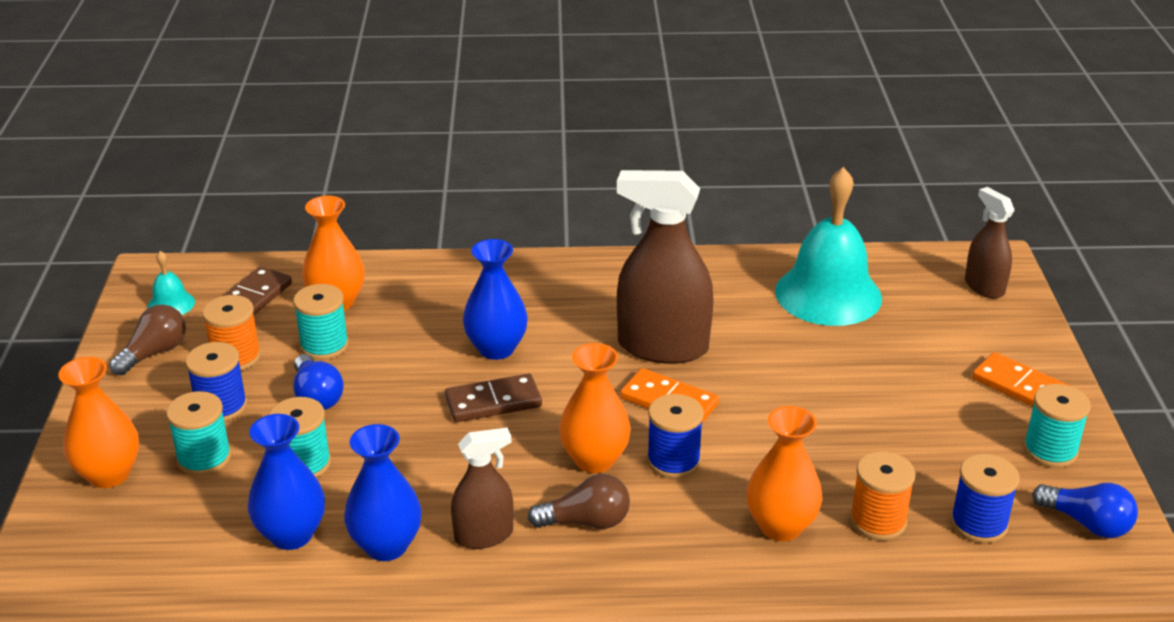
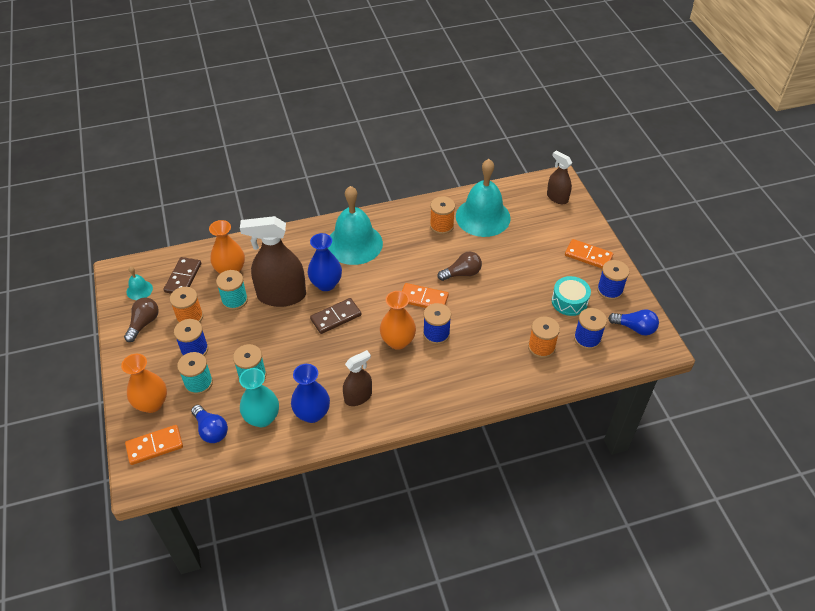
camera: 15 degrees left, 15 degrees up
blue vase [248,414,325,550] -> turquoise vase [239,368,279,427]
blue light bulb [293,354,344,410] -> blue light bulb moved to [191,405,228,443]
brown light bulb [527,474,630,529] -> brown light bulb moved to [438,252,482,281]
brown spray bottle [617,170,713,364] -> brown spray bottle moved to [240,216,306,307]
orange vase [746,406,823,541] -> none
turquoise spool [1023,384,1091,468] -> blue spool [597,260,629,300]
none -> orange domino [125,425,183,465]
none -> turquoise bell [328,186,383,265]
none -> orange spool [430,196,455,234]
none -> turquoise drum [552,276,591,316]

